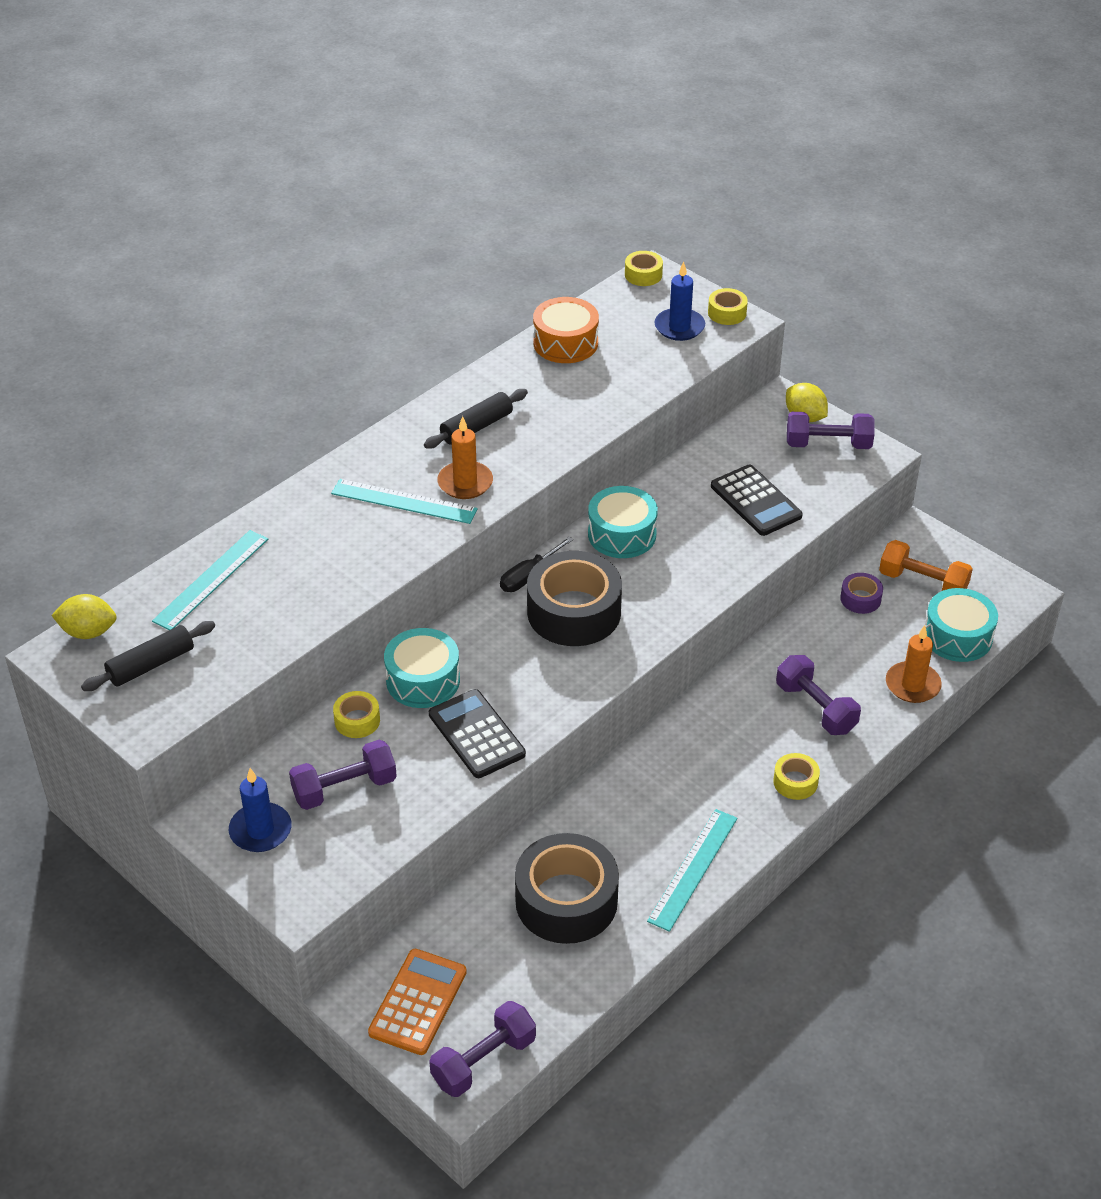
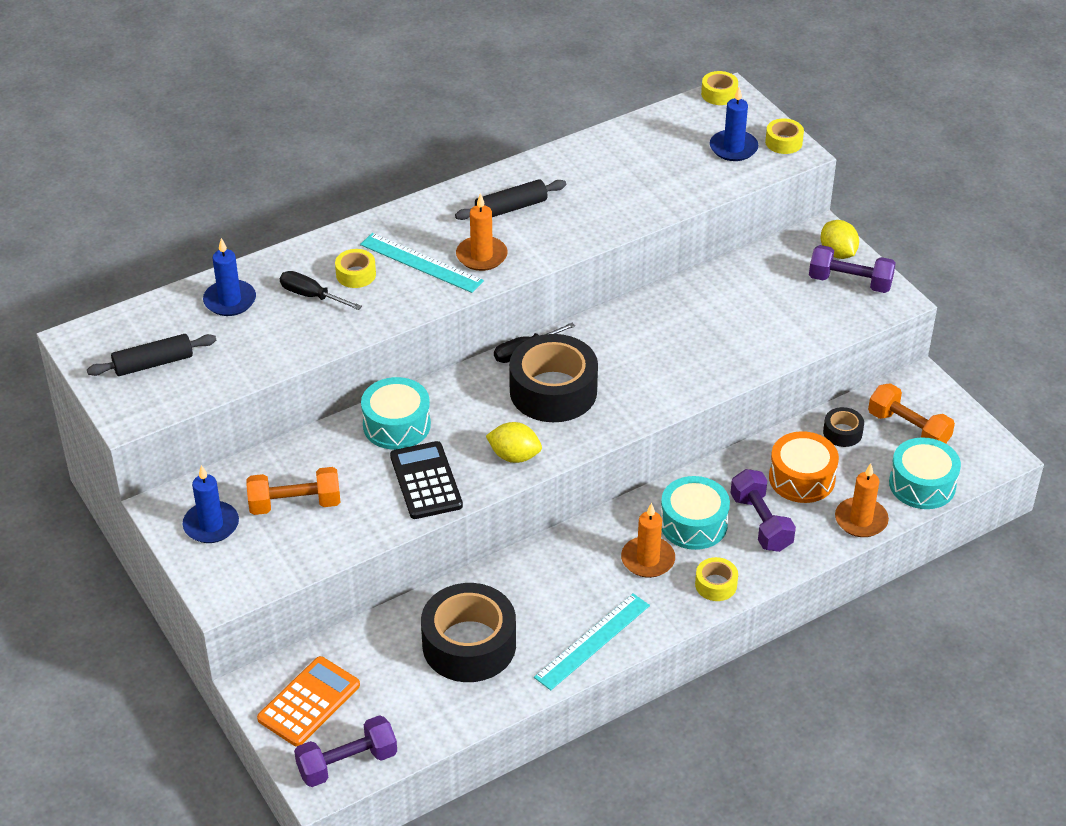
camera: 15 degrees right, 0 degrees up
yellow lemon [51,594,117,639] -> yellow lemon moved to [486,422,542,463]
turquoise ruler [152,530,268,630] -> blue candle [203,238,256,316]
purple dumbbell [289,740,397,810] -> orange dumbbell [246,467,341,515]
yellow tape [333,691,380,738] -> yellow tape moved to [335,249,376,288]
orange drum [533,297,599,363] -> orange drum moved to [769,431,839,503]
turquoise drum [588,486,658,558] -> turquoise drum moved to [661,476,730,550]
black calculator [711,465,803,536] -> none
purple tape [840,573,883,614] -> black tape [823,407,864,447]
none -> black screwdriver [280,271,362,310]
none -> orange candle [621,503,675,578]

